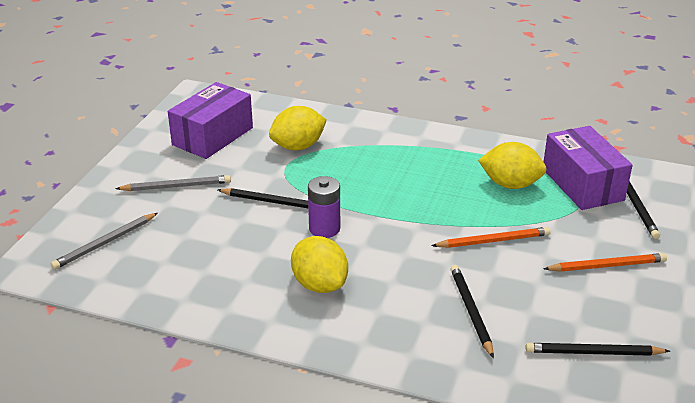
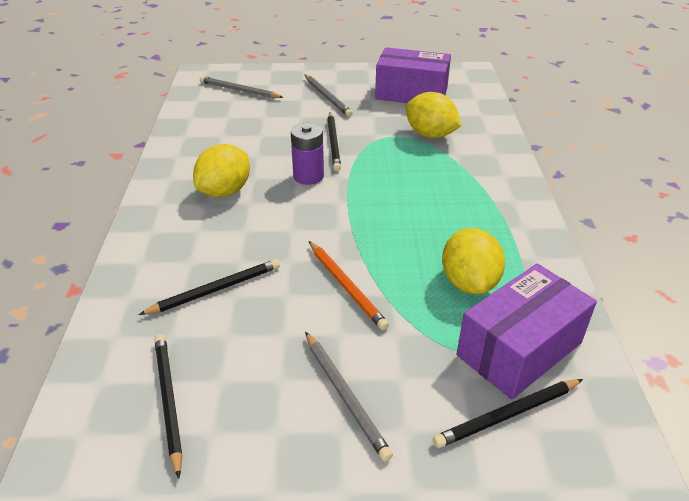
camera: 70 degrees right, 5 degrees up
orange pencil [543,253,667,272] -> grey pencil [305,332,393,462]

